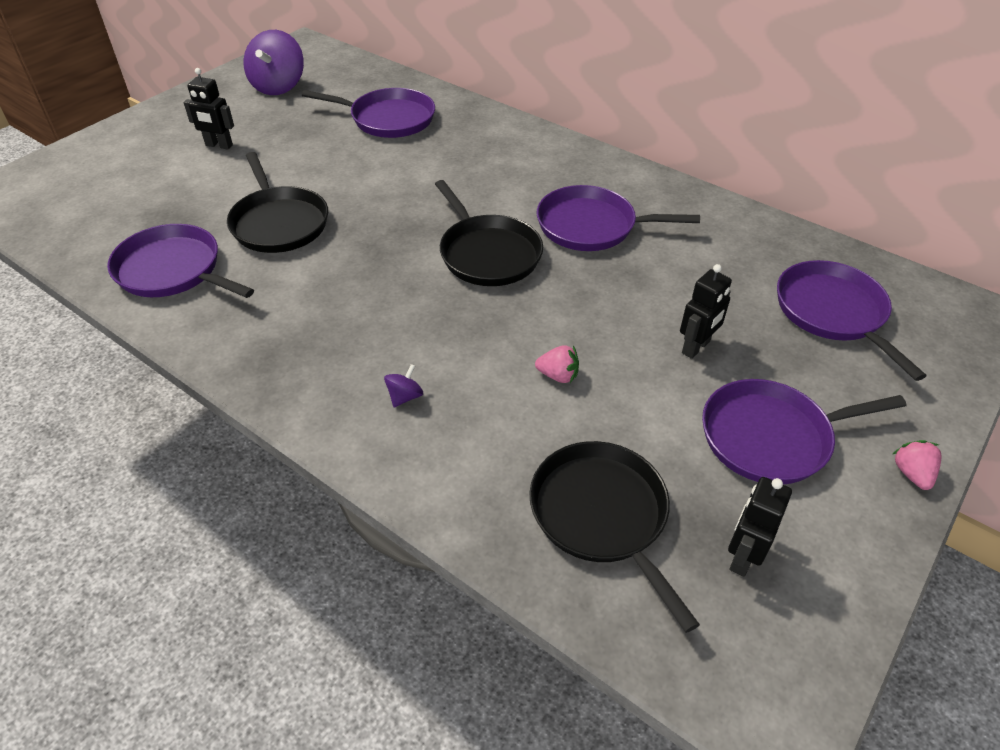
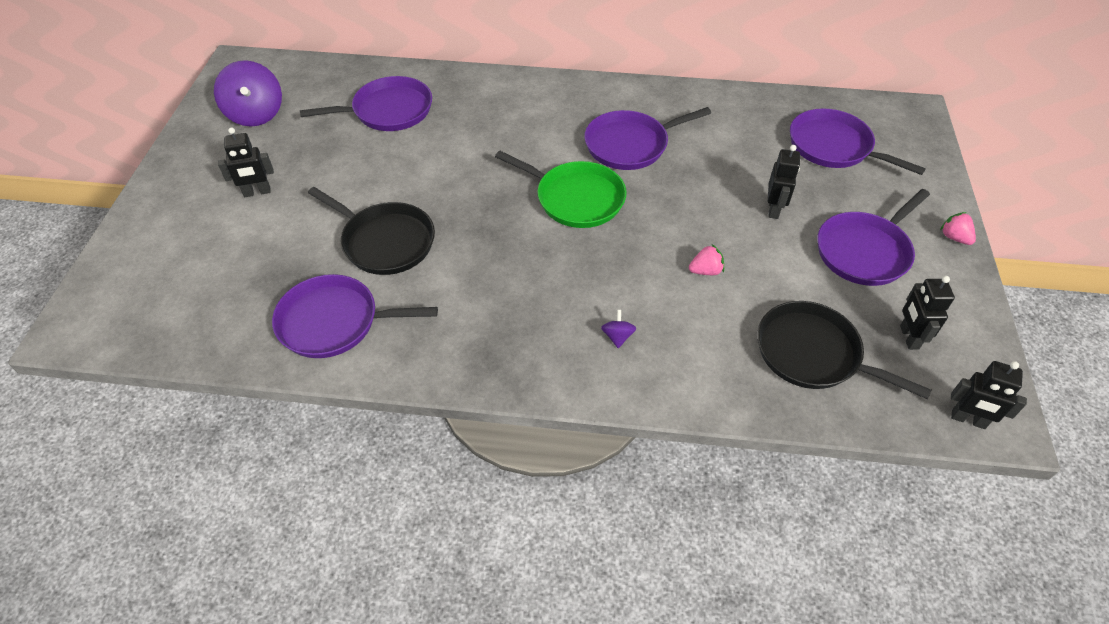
camera: 30 degrees left, 5 degrees up
black pan [435,180,543,286] -> green pan [495,151,627,228]
none -> black robot [951,361,1027,429]

